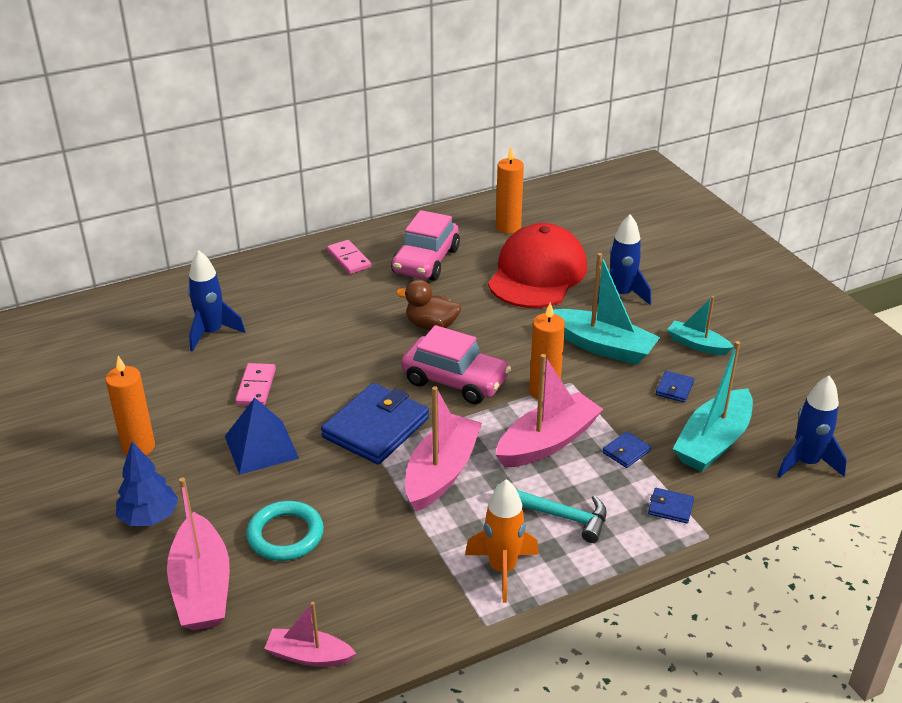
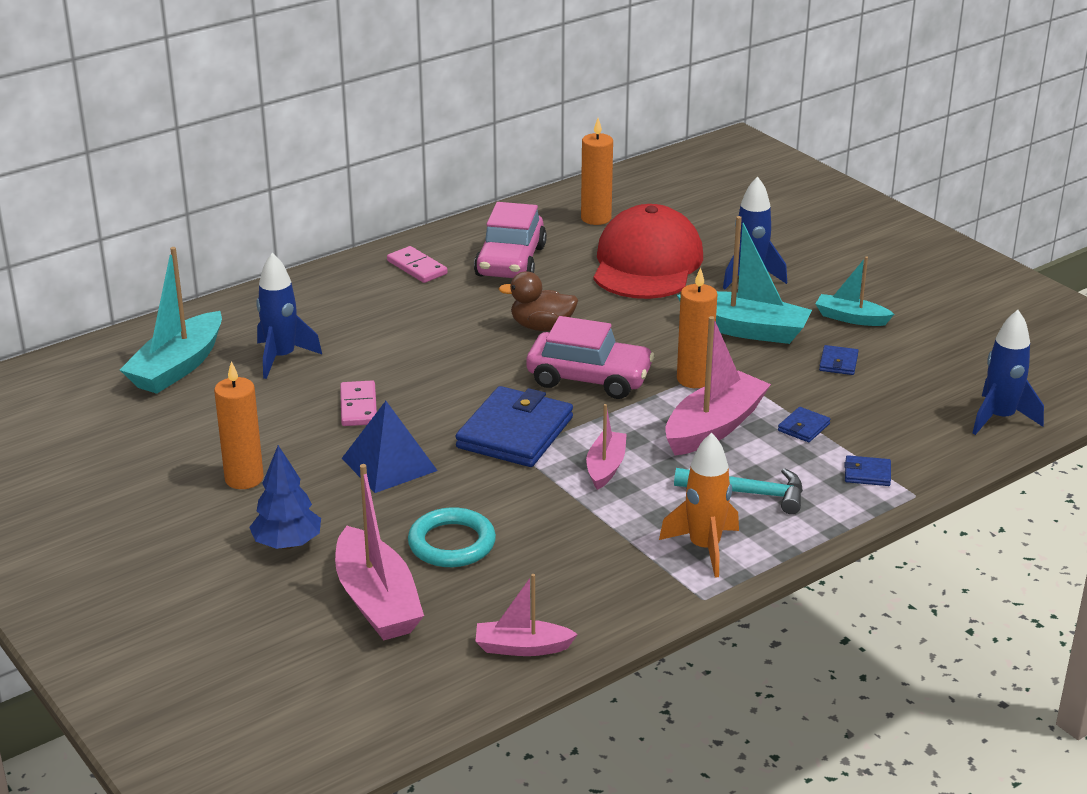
camera: 10 degrees left, 5 degrees down
pink boat [405,386,482,512] -> pink boat [586,404,627,490], size x0.58
turquoise boat [673,341,753,472] -> turquoise boat moved to [120,247,222,394]

